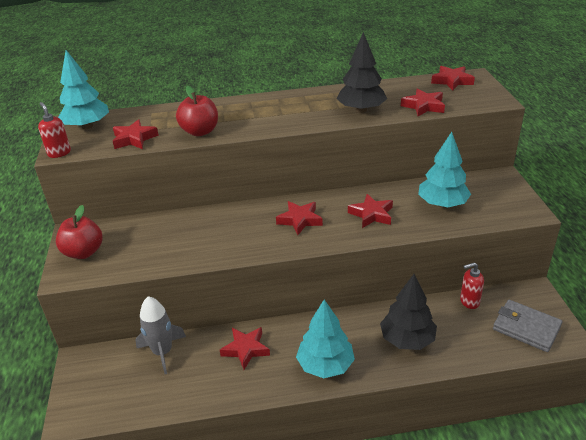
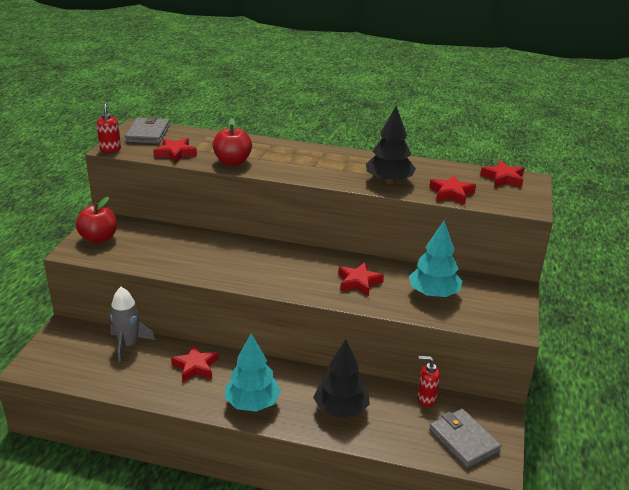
camera: 20 degrees right, 5 degrees down
turquoise tree [58,50,109,129] -> grey wallet [125,116,170,144]
red star [276,201,323,235] -> none

